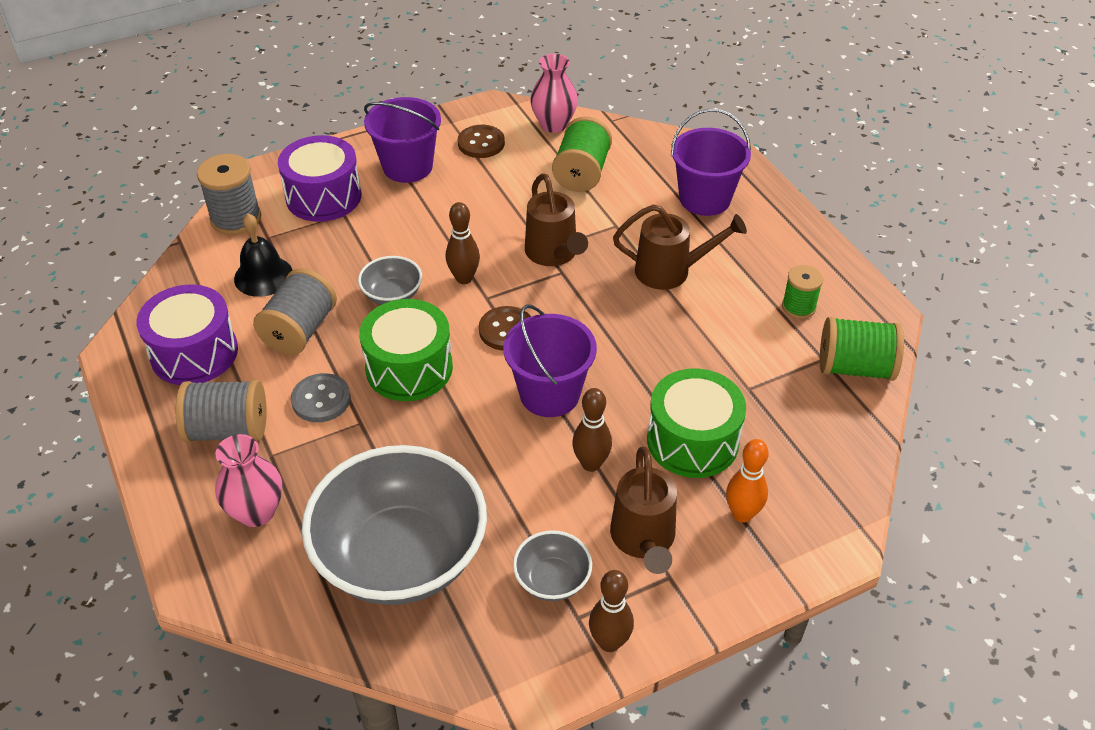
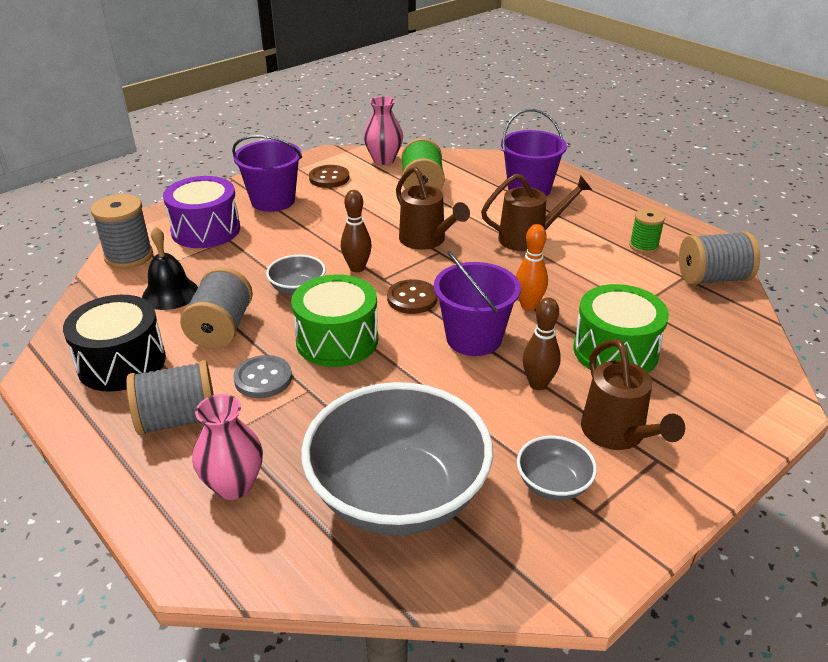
camera: 15 degrees left, 10 degrees down
purple drum [136,284,238,385] -> black drum [63,295,166,392]
brown bowling pin [589,570,634,652] -> none
orange bowling pin [726,439,769,523] -> orange bowling pin moved to [516,224,548,310]
green spool [820,317,904,381] -> grey spool [679,231,760,285]

